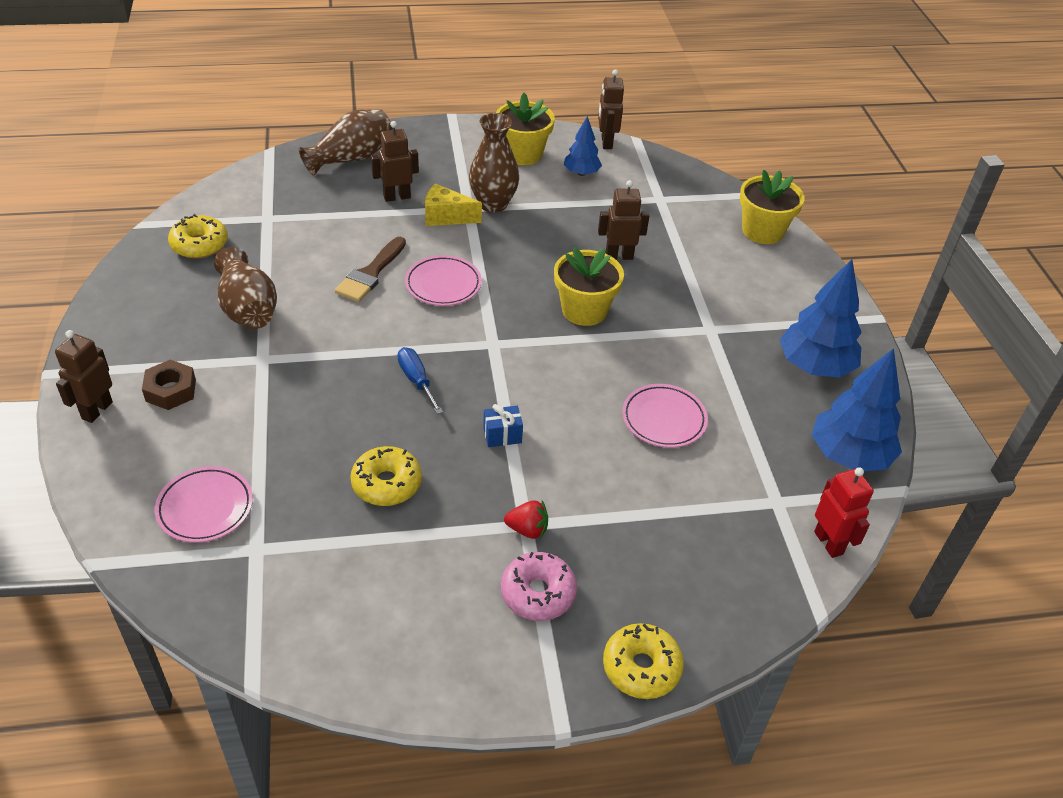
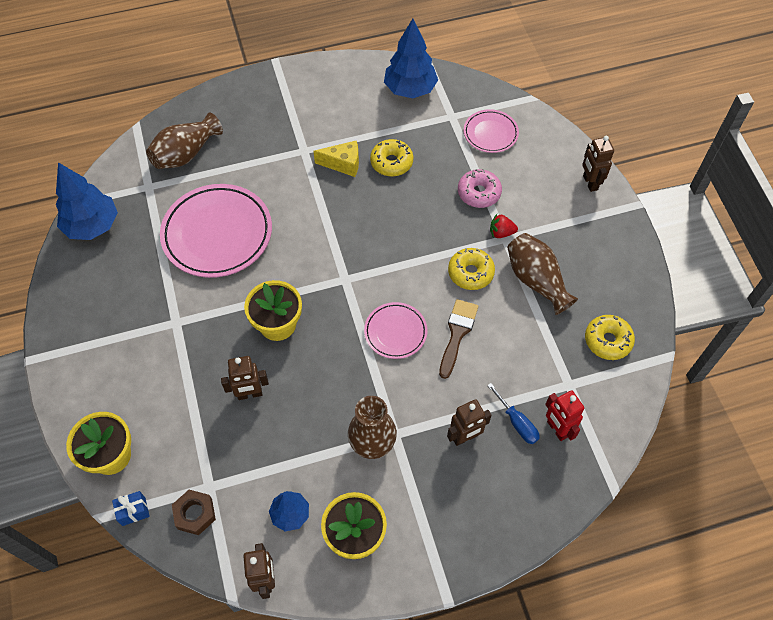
camera: 175 degrees right, 15 degrees up
brown robot [55,330,113,423] -> brown robot turned 150 degrees clockwise [582,136,614,192]
brown nut [142,360,196,410] -> brown nut moved to [172,490,216,535]
brown vase [299,109,393,175] -> brown vase moved to [146,113,223,169]
blue screwdriver [397,347,443,414] -> blue screwdriver moved to [487,383,540,444]
yellow cheese [425,184,482,226] -> yellow cheese moved to [313,140,359,177]
blue gift [483,404,523,447] -> blue gift moved to [112,491,150,526]
pink donut [501,552,577,621] -> pink donut moved to [458,169,502,208]
red strawberry [504,500,548,539] -> red strawberry moved to [490,214,518,238]
yellow donut [603,623,684,699] -> yellow donut moved to [448,248,495,290]
pink plate [622,384,708,448] -> pink plate [160,184,272,278], size x1.87
blue tree [780,259,862,378] -> blue tree moved to [384,19,438,98]
red robot [814,467,874,558] -> red robot moved to [545,390,584,441]

